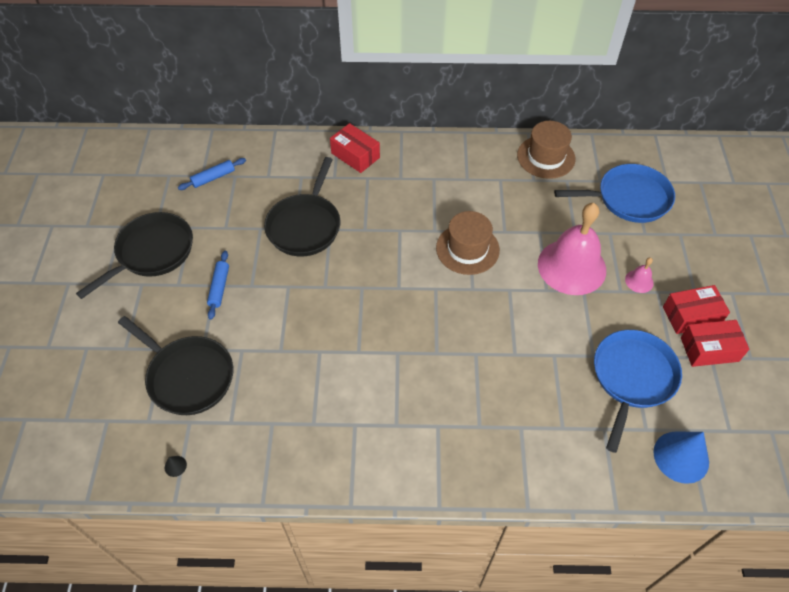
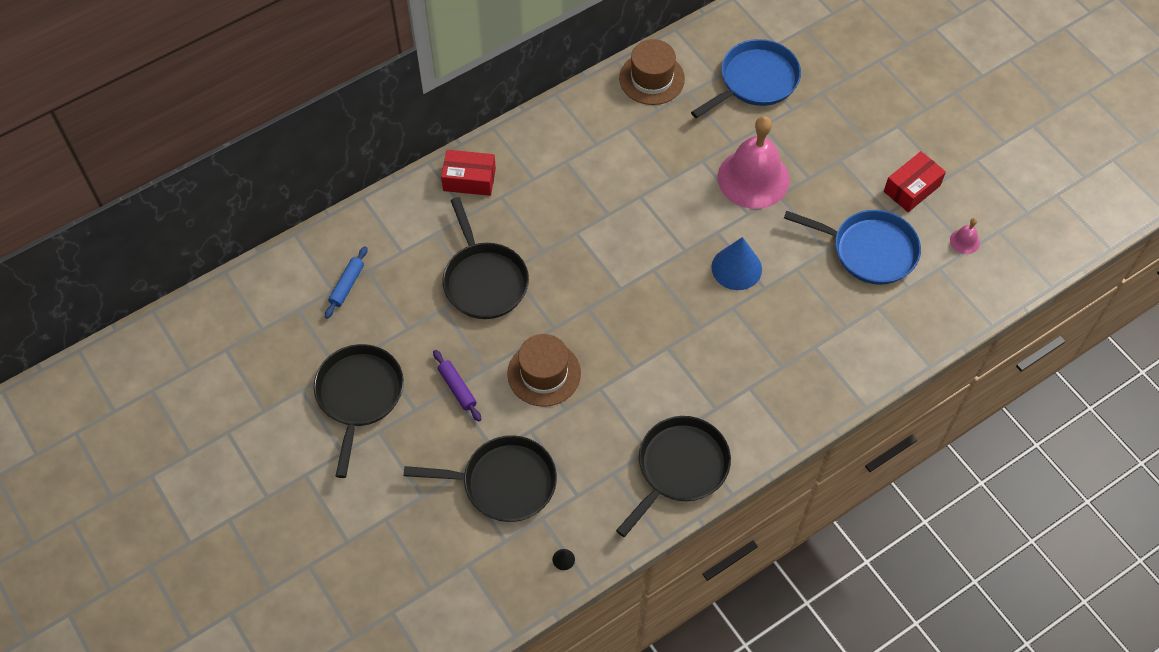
camera: 35 degrees left, 5 degrees up
blue rolling pin [207,251,229,320] -> purple rolling pin [433,350,481,422]
brown hat [436,211,500,275] -> brown hat moved to [507,334,581,407]
blue pan [594,330,682,453] -> blue pan turned 120 degrees clockwise [784,210,921,285]
pink bell [625,257,654,293] -> pink bell moved to [950,218,980,254]
blue cone [653,432,709,484] -> blue cone moved to [711,237,762,290]
red box [663,285,730,334] -> none
none -> black pan [616,416,731,537]

